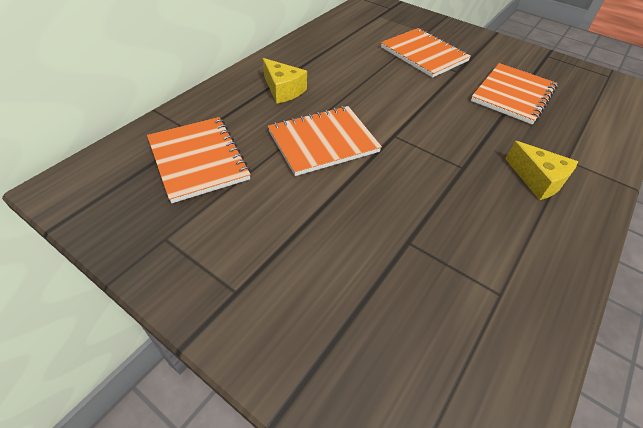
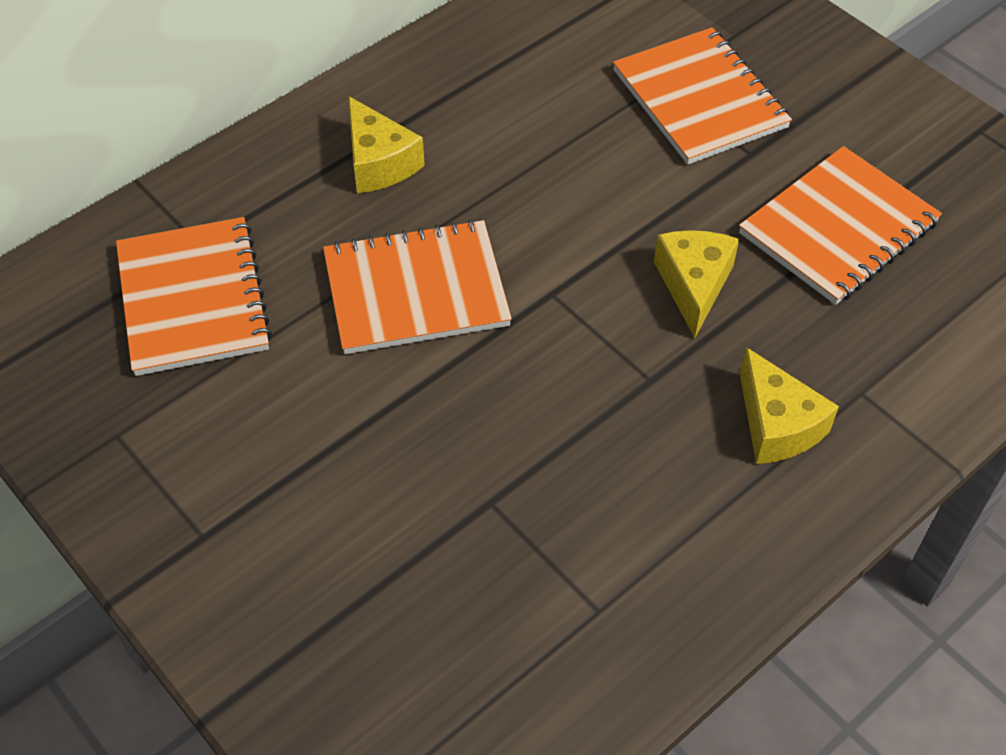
camera: 15 degrees right, 5 degrees up
none -> yellow cheese [654,230,739,338]

